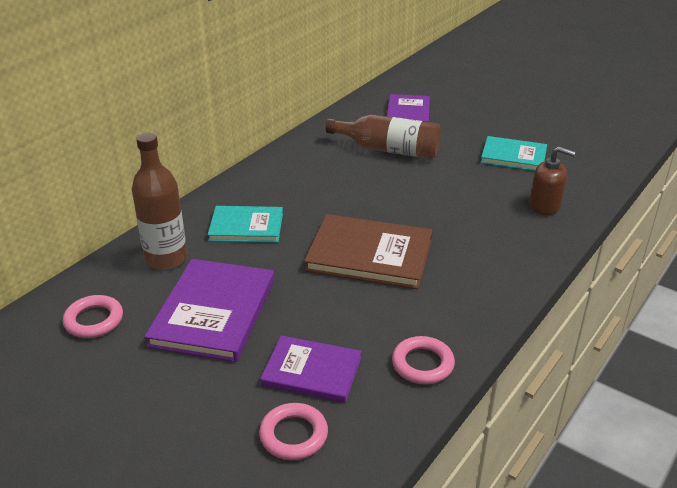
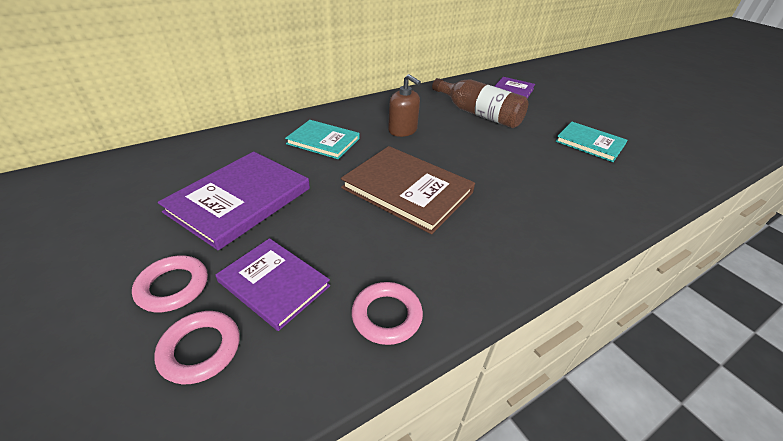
camera: 20 degrees right, 5 degrees up
pink ring [63,295,123,338] -> pink ring moved to [132,255,208,312]
brown bottle [132,133,187,270] -> none
brown soap dispenser [530,147,575,215] -> brown soap dispenser moved to [388,74,421,137]

